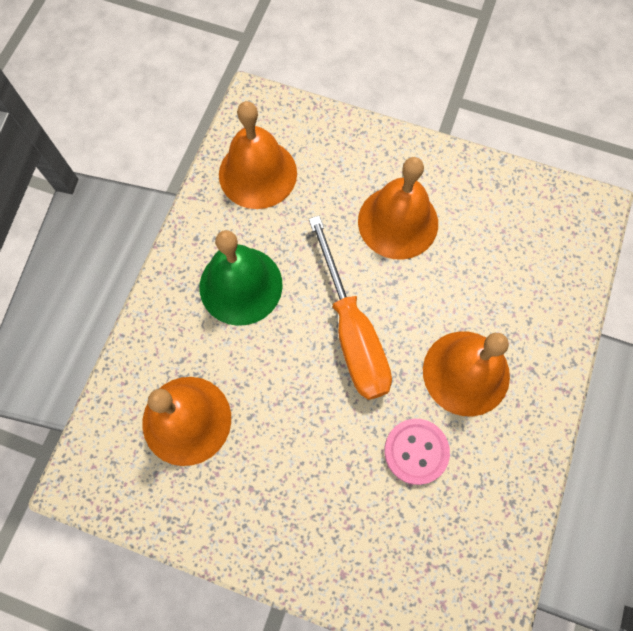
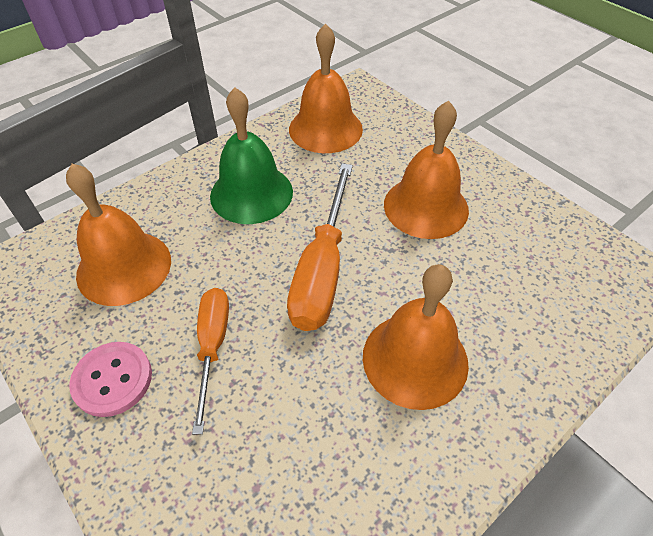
camera: 30 degrees right, 20 degrees down
pink button [384,419,450,485] -> pink button moved to [69,342,152,417]
none -> orange screwdriver [192,288,229,435]

